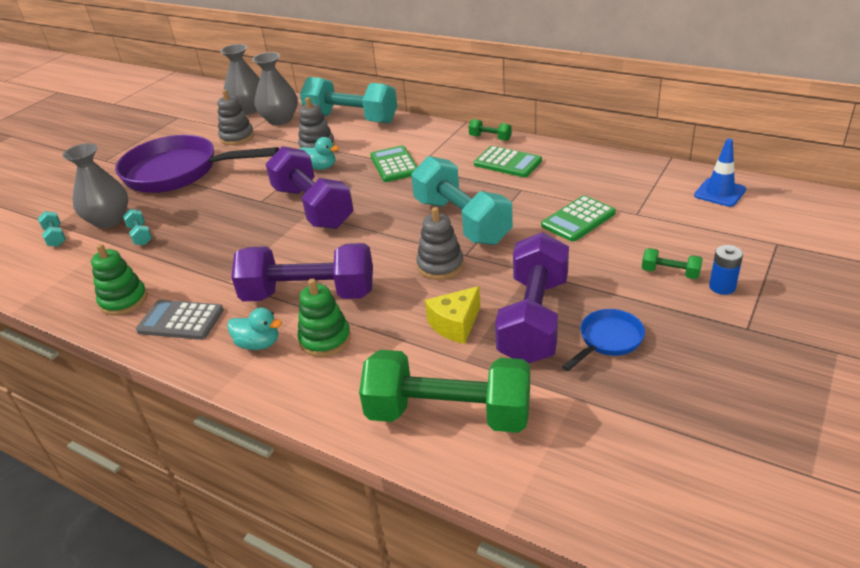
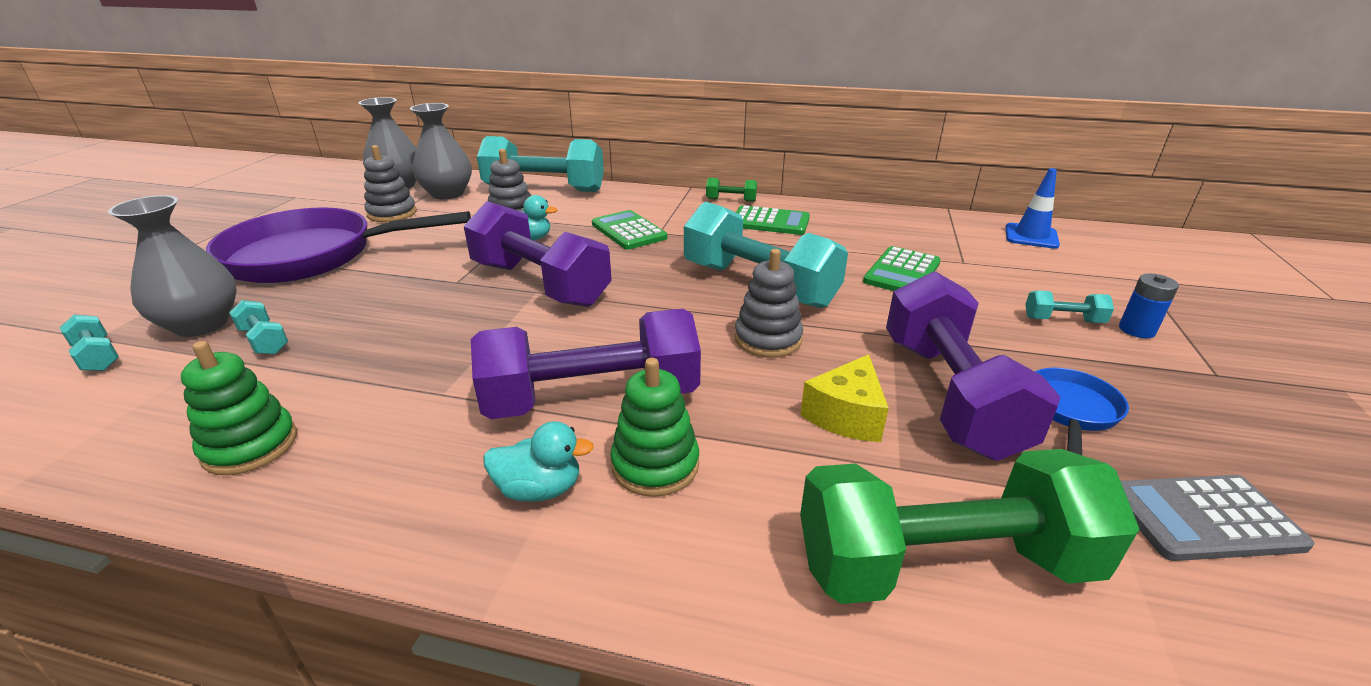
camera: 20 degrees left, 5 degrees down
grey calculator [136,300,224,340] -> grey calculator moved to [1121,475,1315,561]
green dumbbell [642,248,703,279] -> turquoise dumbbell [1025,291,1114,323]

